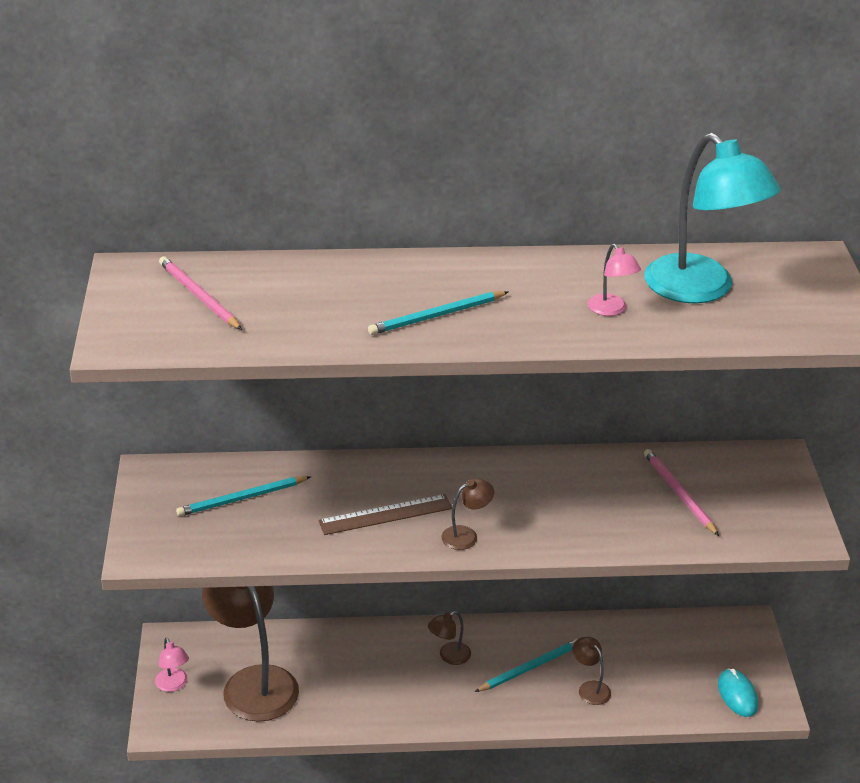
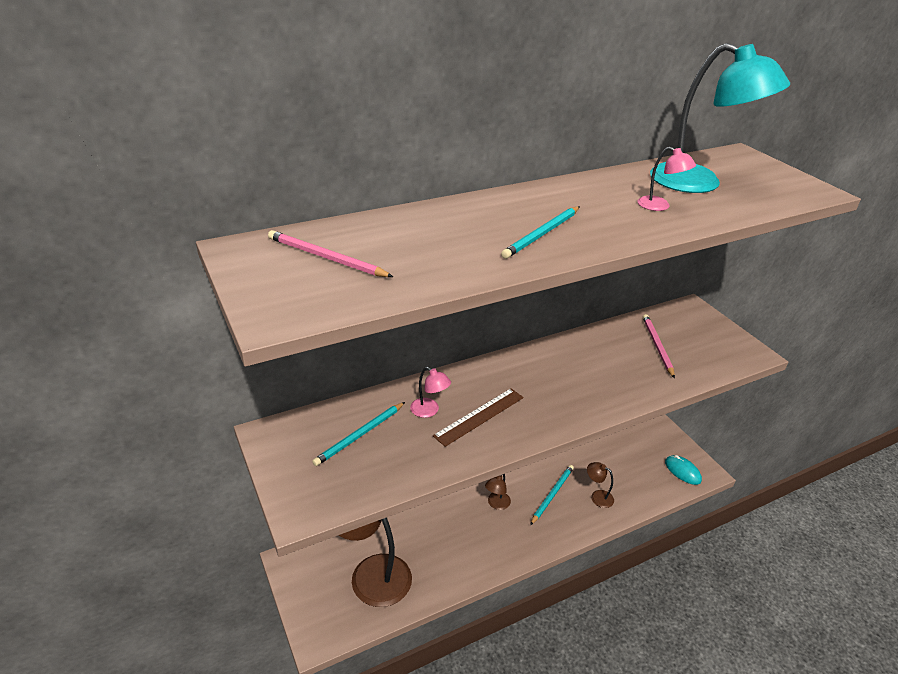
camera: 25 degrees left, 0 degrees up
pink lamp [155,637,189,692] -> pink lamp moved to [410,367,451,418]
brown lamp [441,478,494,550] -> none
pink pencil [644,449,719,536] -> pink pencil turned 45 degrees clockwise [643,314,675,378]

